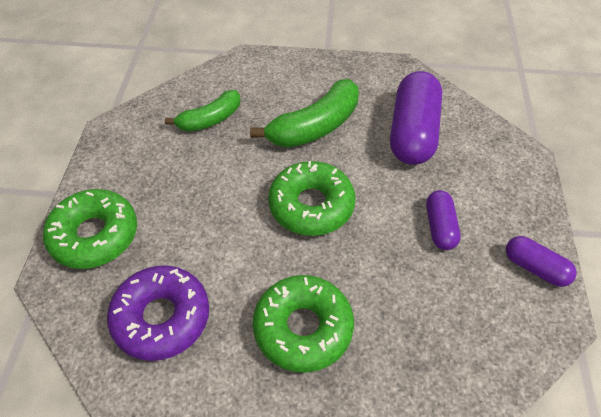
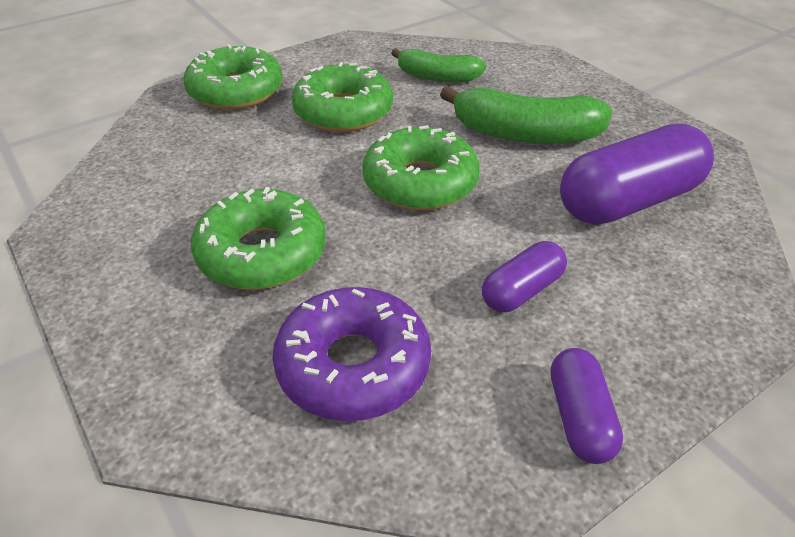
camera: 50 degrees right, 10 degrees down
purple donut [107,266,209,361] -> purple donut moved to [273,287,431,421]
none -> green donut [291,62,393,132]

